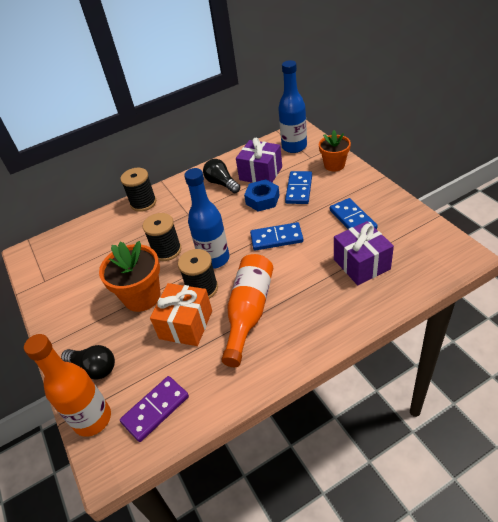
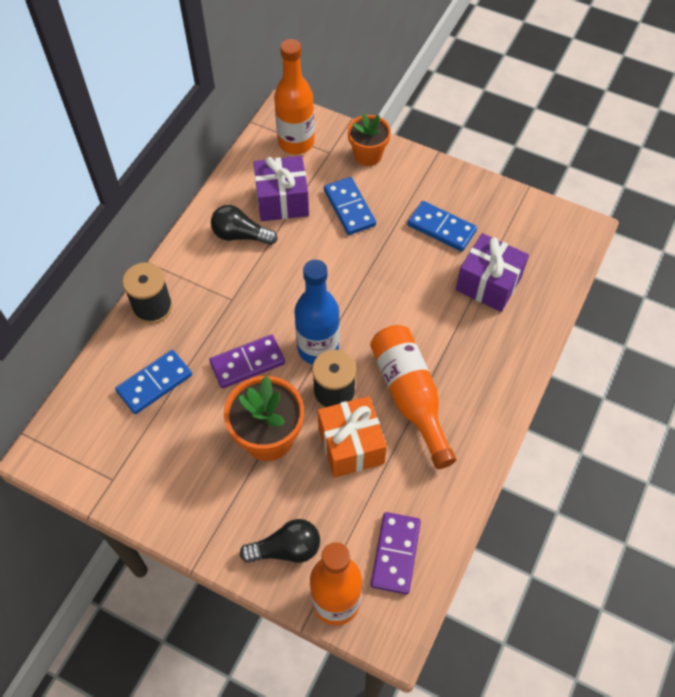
camera: 40 degrees left, 15 degrees up
black spool [143,213,181,261] -> purple domino [209,334,285,389]
blue nut [244,179,280,212] -> none
blue domino [250,222,303,250] -> blue domino moved to [115,350,192,414]
blue bottle [278,60,307,153] -> orange bottle [274,39,315,154]

